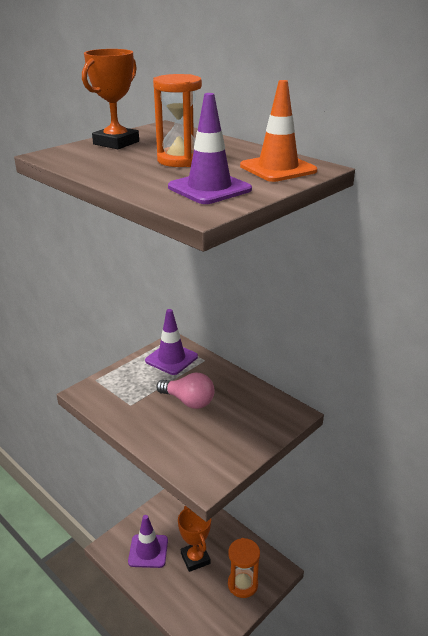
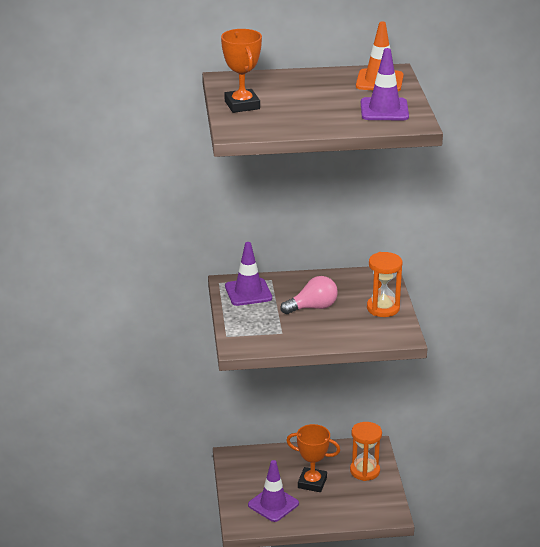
camera: 50 degrees left, 0 degrees up
orange hourglass [153,74,202,167] -> orange hourglass moved to [367,252,402,317]

